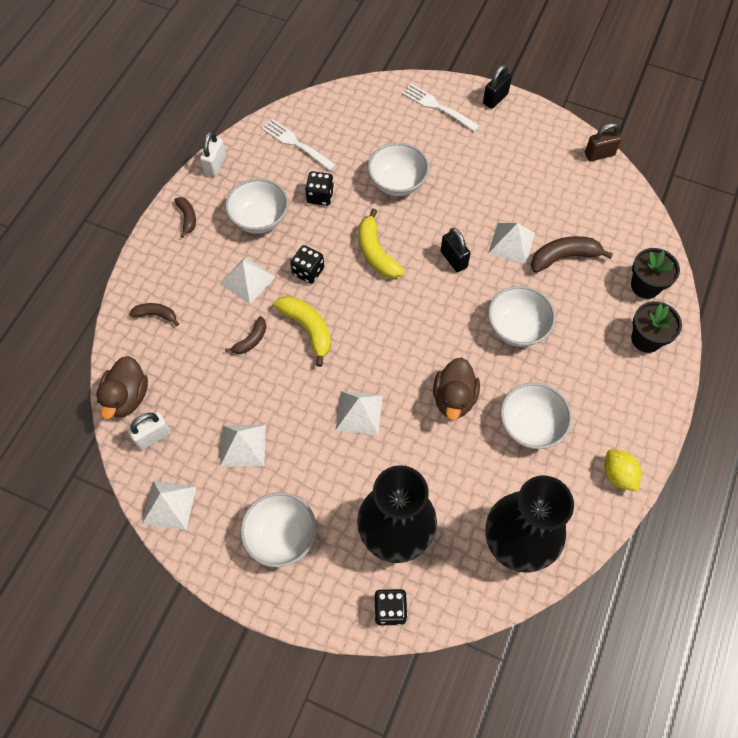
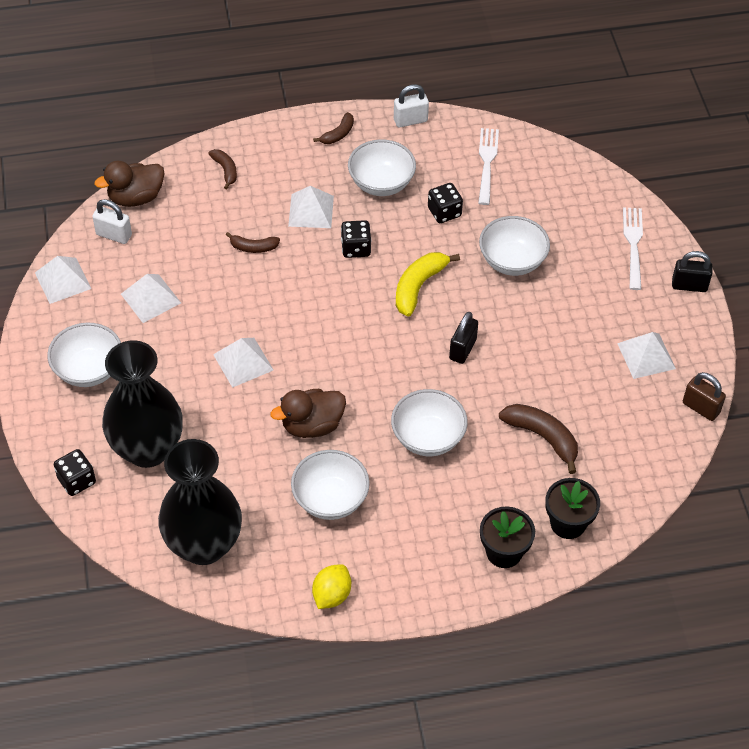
camera: 55 degrees right, 10 degrees down
yellow banana [274,296,331,367] -> none
white pyramid [488,223,535,264] -> white pyramid moved to [617,332,676,379]

